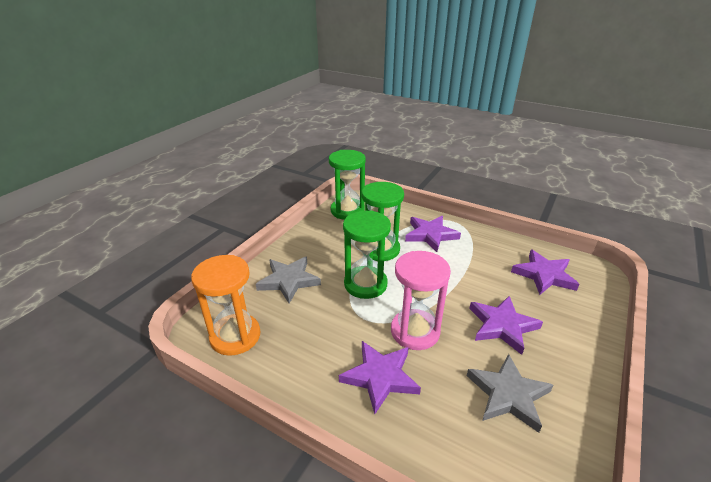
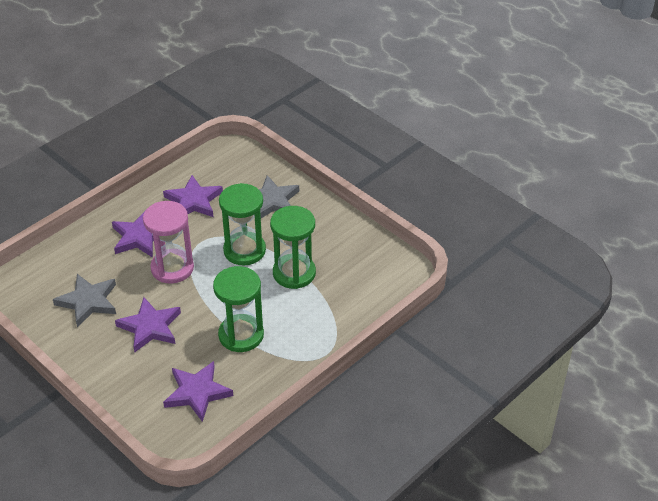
camera: 105 degrees right, 10 degrees up
orange hourglass [191,255,260,356] -> none
green hourglass [329,150,366,220] -> green hourglass moved to [213,266,264,352]
purple star [405,216,461,252] -> purple star moved to [163,175,223,217]

